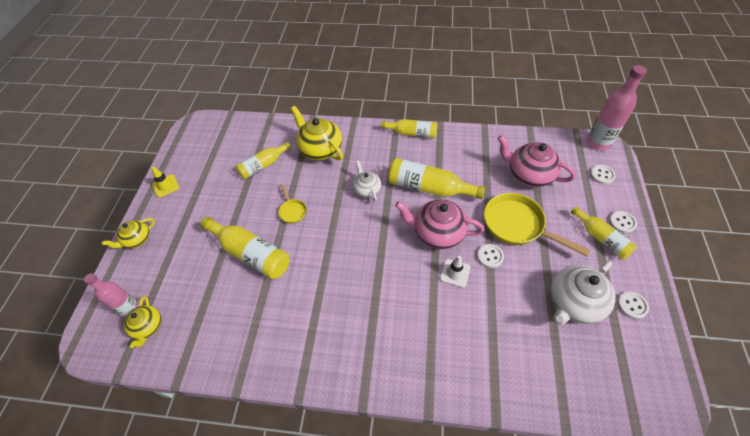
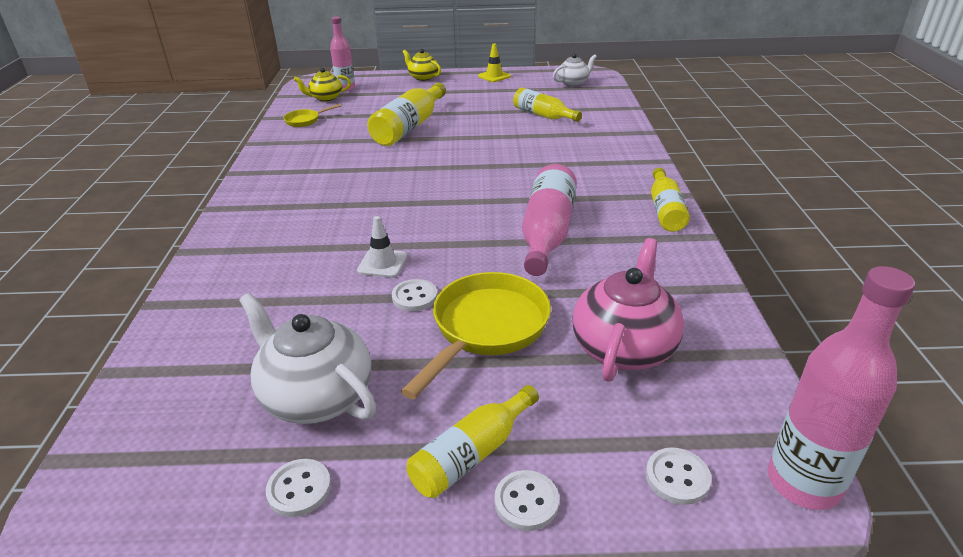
camera: 80 degrees right, 20 degrees down
yellow pan [278,184,307,224] -> yellow pan moved to [283,104,341,127]
yellow teapot [291,106,343,161] -> none
white teapot [353,160,381,201] -> white teapot moved to [553,54,597,87]
yellow bottle [388,158,485,199] -> pink bottle [522,164,577,276]
pink teapot [395,199,485,249] -> none

